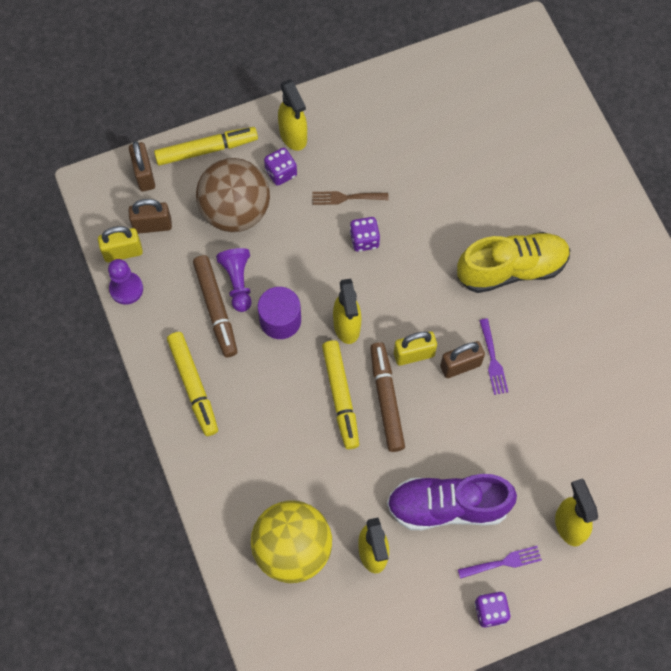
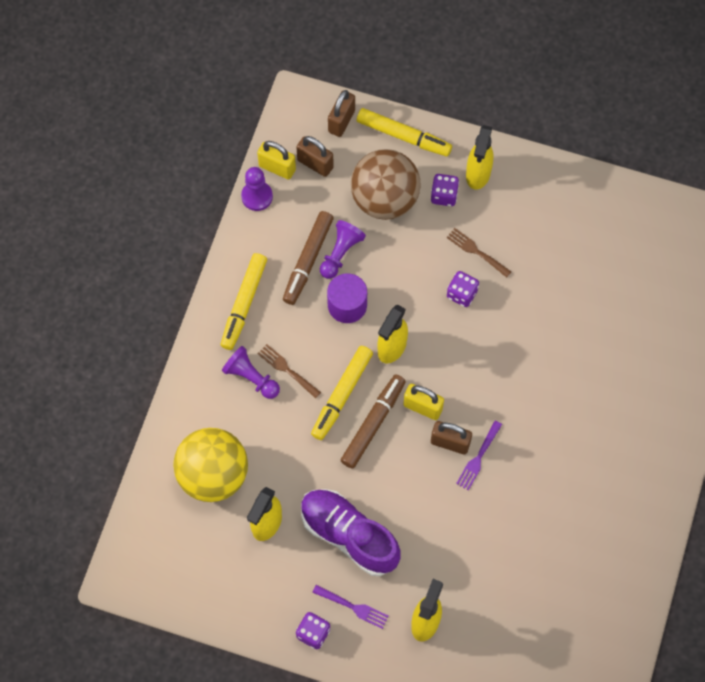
camera: 40 degrees right, 0 degrees up
yellow shoe [457,232,570,293] -> none
none -> purple pawn [222,346,280,399]
none -> brown fork [258,344,321,399]

